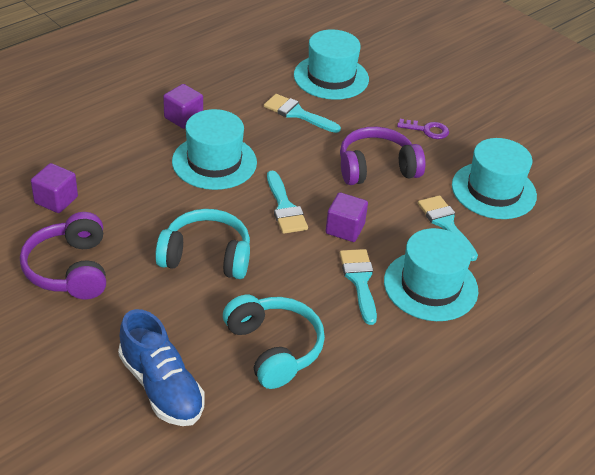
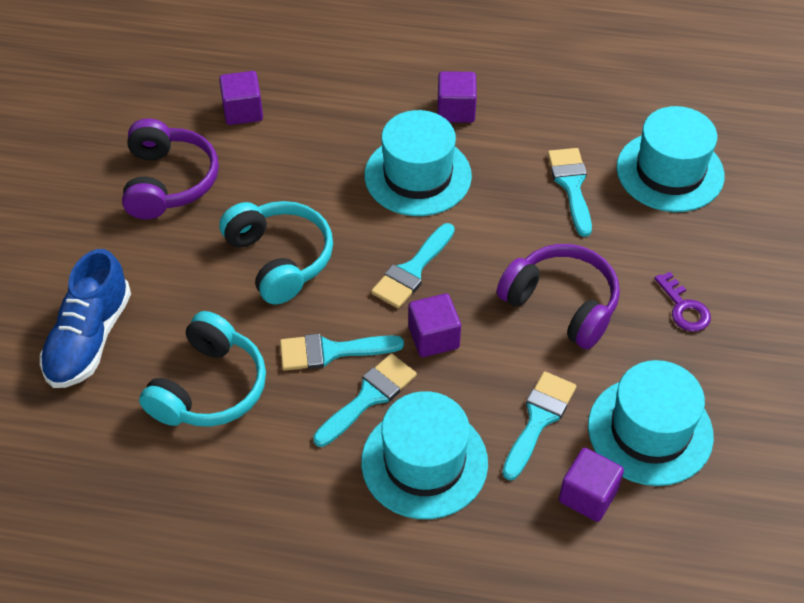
camera: 55 degrees right, 10 degrees up
purple headphones [20,212,106,299] -> purple headphones turned 135 degrees clockwise [122,118,219,219]
none -> turquoise brush [280,333,404,371]
none -> purple cube [559,448,624,522]

